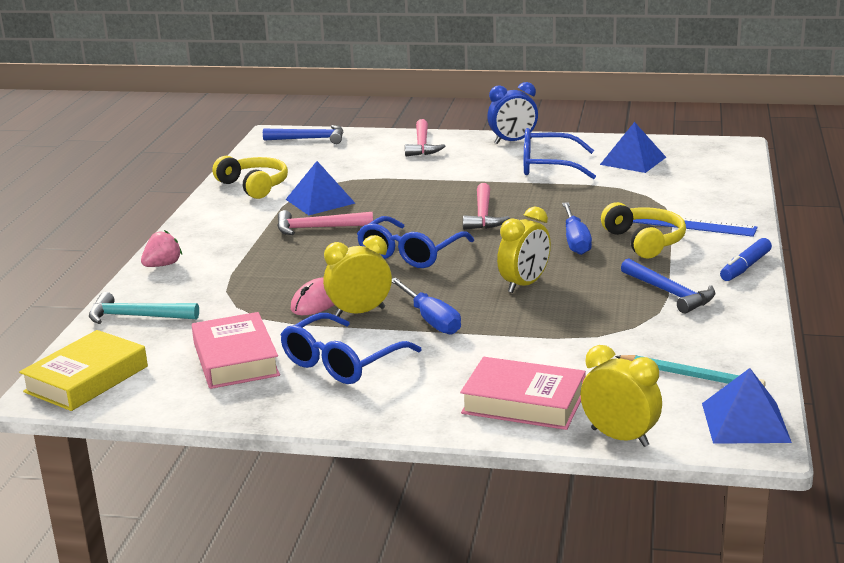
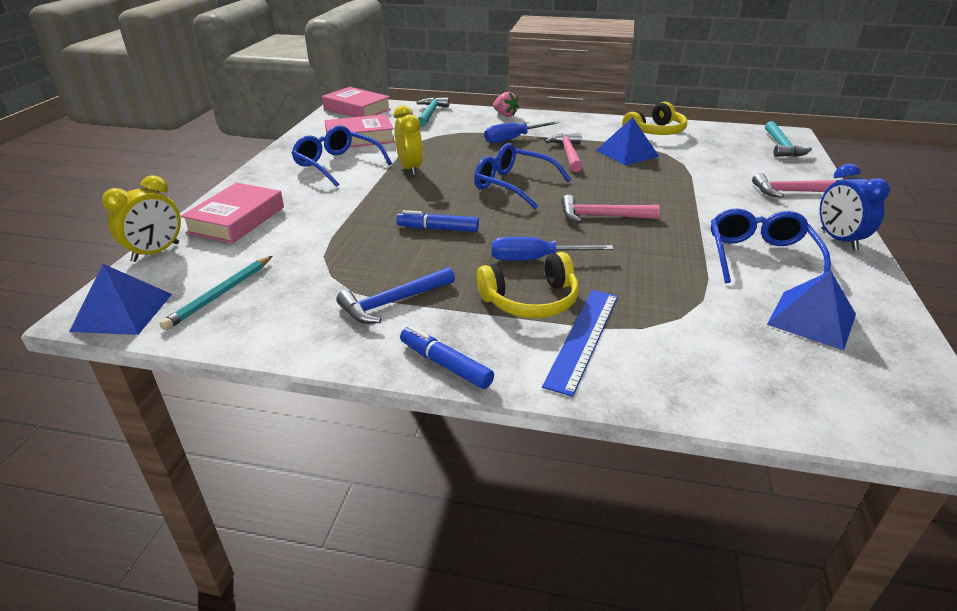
camera: 90 degrees right, 10 degrees up
yellow book [19,330,148,411] -> pink book [322,87,391,117]
blue hammer [263,125,344,144] -> turquoise hammer [765,121,812,157]
pink mouse [291,277,334,315] -> none
blue screwdriver [392,278,461,335] -> blue screwdriver moved to [484,121,560,143]
yellow clock [497,207,551,293] -> blue marker [397,210,479,232]

